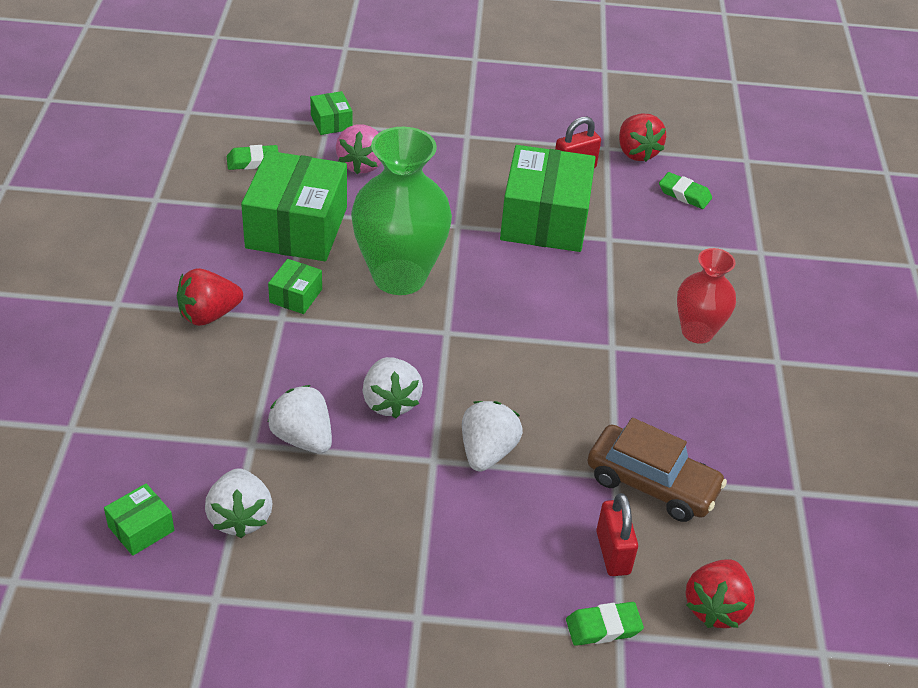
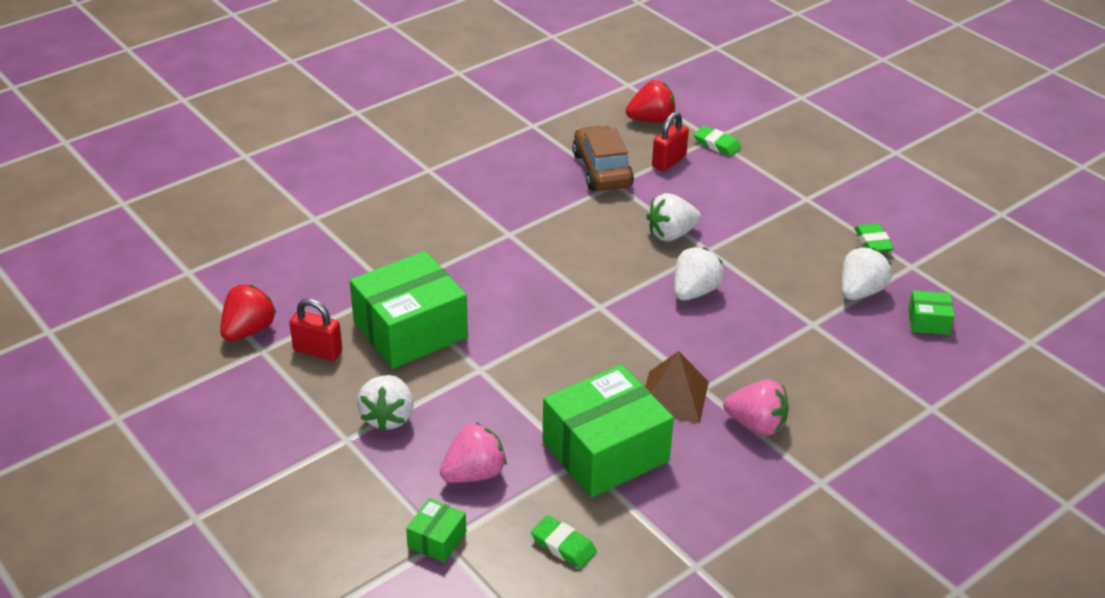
camera: 130 degrees left, 5 degrees down
red strawberry [177,268,243,326] -> pink strawberry [723,379,789,436]
green box [268,259,322,314] -> brown pyramid [645,351,709,424]
white strawberry [268,385,332,454] -> white strawberry moved to [357,375,414,432]
green vase [351,127,452,295] -> none
green eraser [659,172,712,209] -> green eraser moved to [855,223,894,252]
red vase [677,248,736,344] -> none

